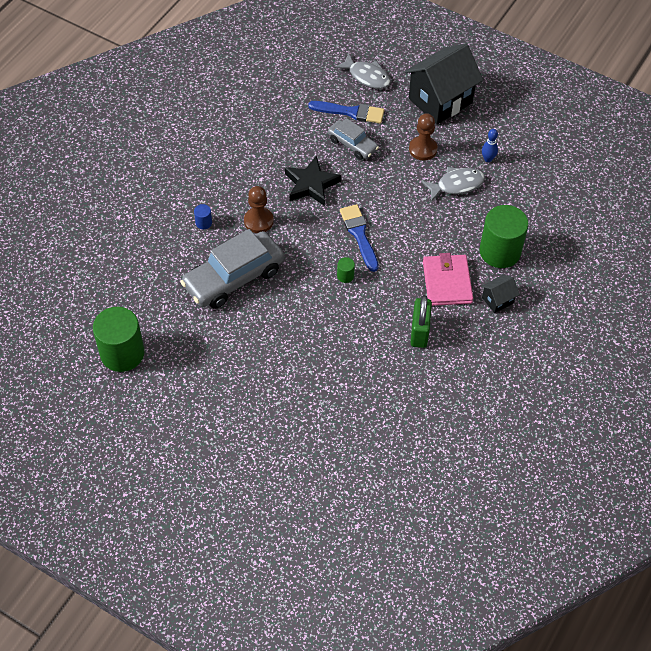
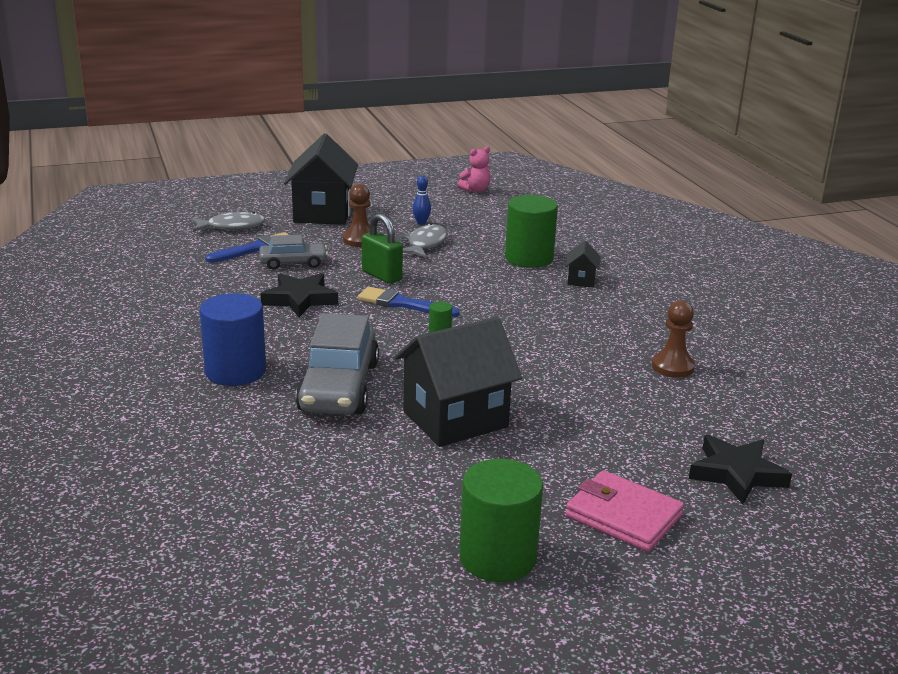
camera: 50 degrees left, 30 degrees down
green cylinder [93,307,144,372] -> green cylinder moved to [459,459,543,582]
blue cylinder [194,204,212,229] -> blue cylinder [199,293,266,386], size x2.46
brown pawn [244,186,274,233] -> brown pawn moved to [652,300,695,378]
green padlock [410,295,432,348] -> green padlock moved to [362,213,403,284]
pink wallet [423,253,473,306] -> pink wallet moved to [566,470,684,552]
none -> black house [395,317,522,447]
none -> pink teddy bear [457,146,491,192]
none -> black star [689,435,792,504]

